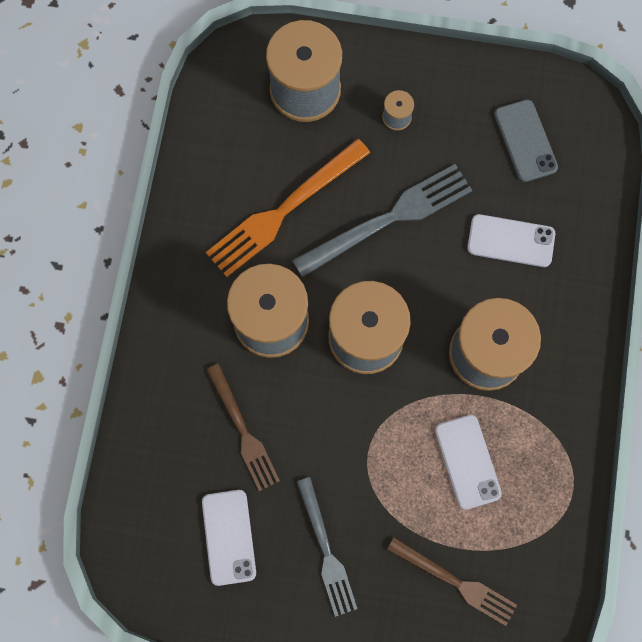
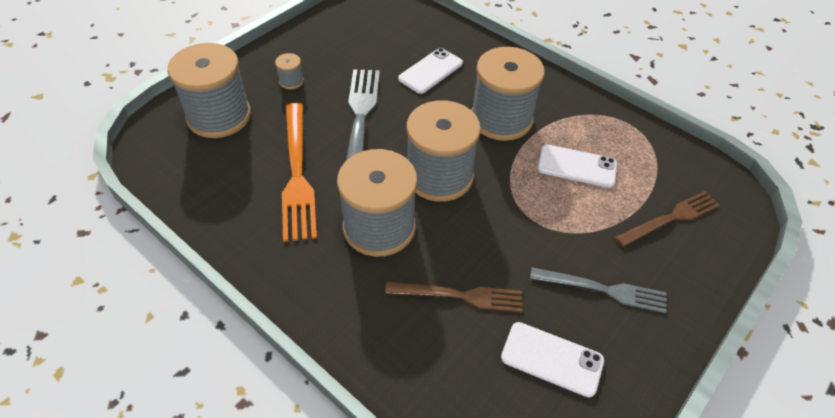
camera: 60 degrees left, 25 degrees down
grey phone [494,99,558,182] -> none

